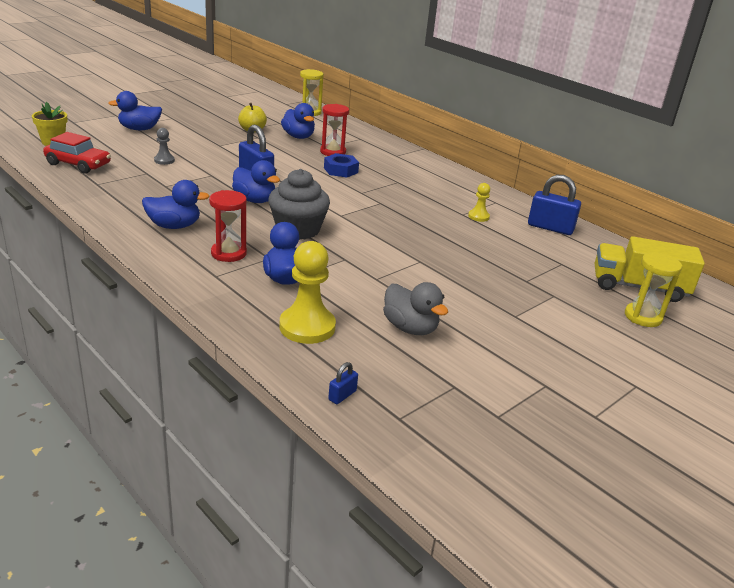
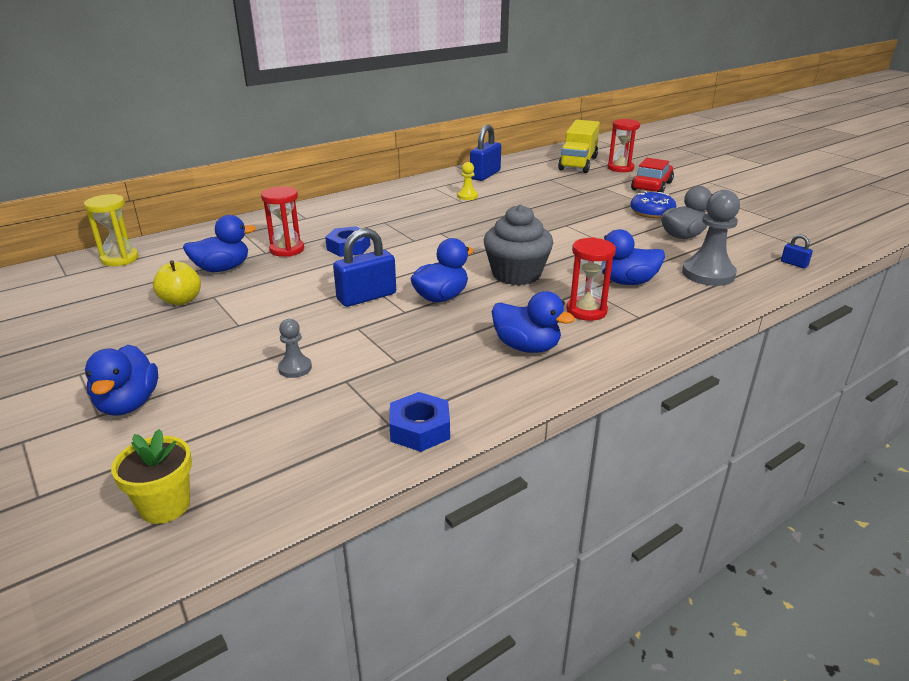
camera: 80 degrees left, 0 degrees up
red car [43,132,111,174] -> red car moved to [631,158,674,193]
blue duck [142,180,210,229] -> blue duck turned 120 degrees clockwise [492,291,575,353]
yellow pawn [279,241,336,344] -> grey pawn [682,190,740,286]
yellow hourglass [625,252,682,327] -> red hourglass [608,119,640,172]
none -> blue nut [389,392,450,452]
none -> blue donut [630,191,676,219]

